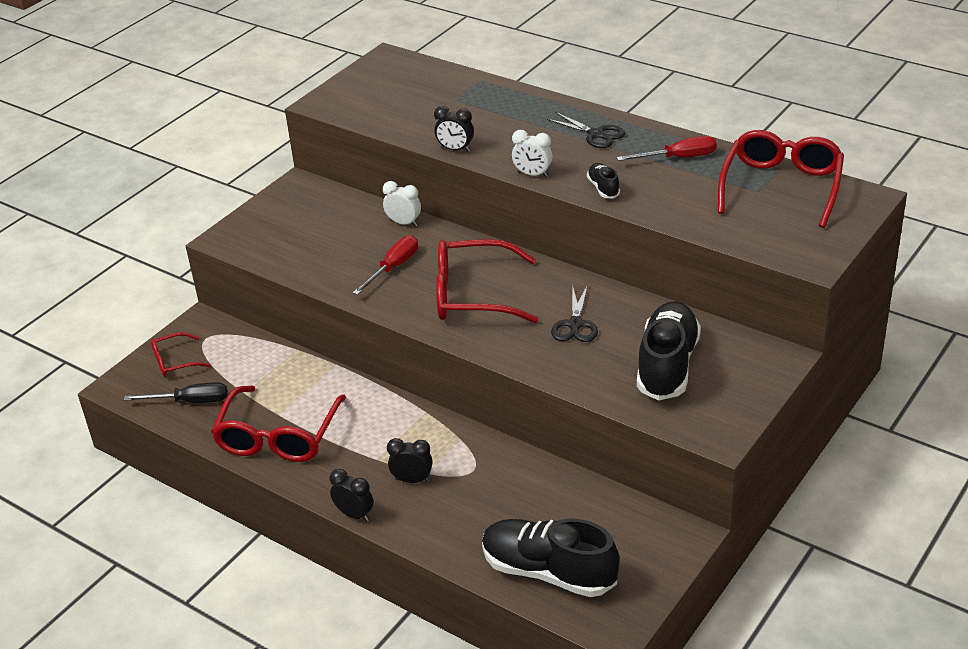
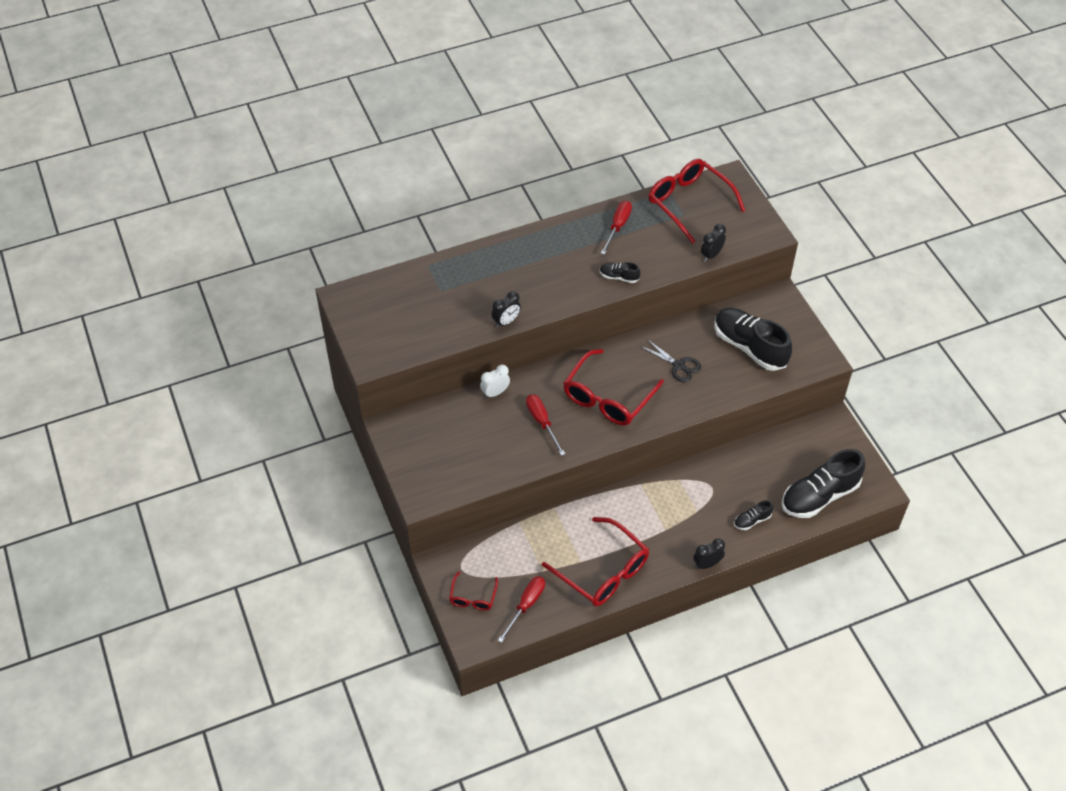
camera: 60 degrees left, 15 degrees up
black screwdriver [124,382,227,403] -> red screwdriver [498,576,545,643]
black clock [387,438,433,483] -> black clock moved to [701,224,726,262]
white clock [512,130,553,177] -> none
black scissors [547,112,625,148] -> none
none -> black shoe [734,500,773,530]

